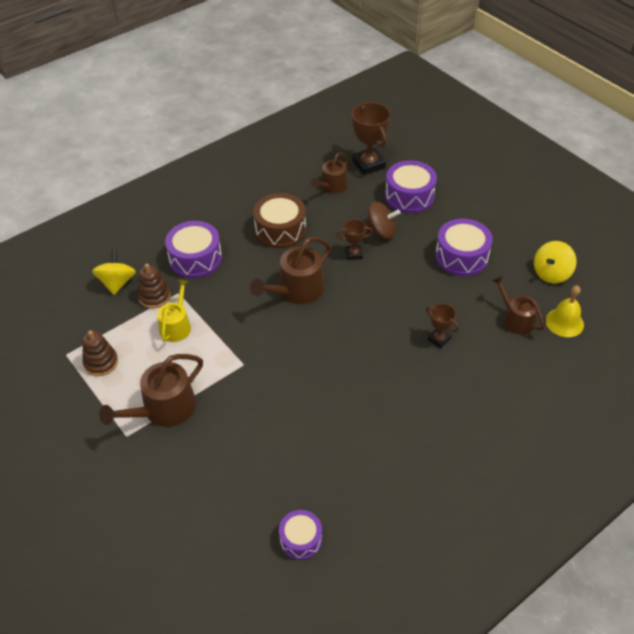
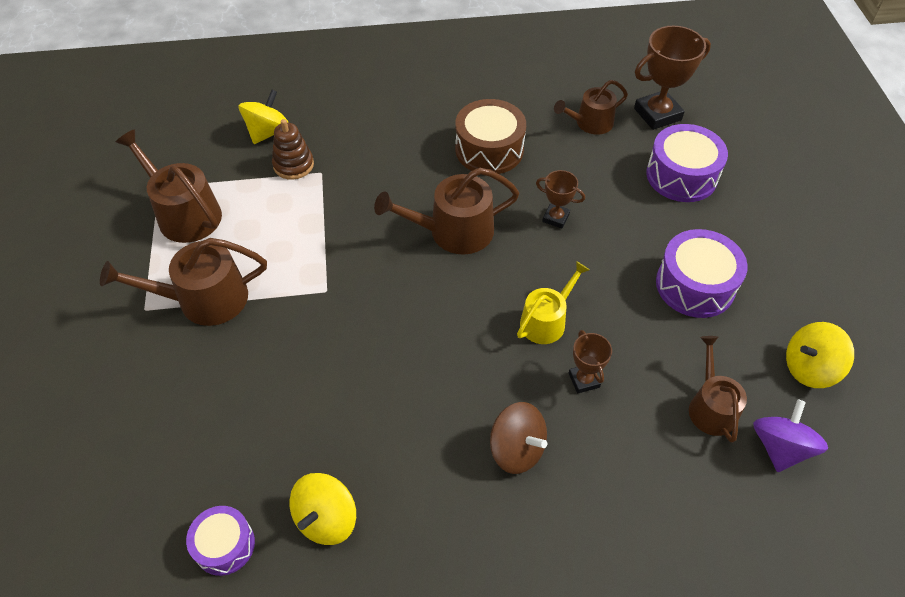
camera: 30 degrees right, 5 degrees up
brown stacking toy [82,330,118,376] -> brown watering can [116,129,222,243]
yellow watering can [157,280,191,342] -> yellow watering can moved to [517,261,589,344]
purple drum [165,221,222,278] -> none
brown trophy [352,102,391,175] -> brown trophy turned 60 degrees clockwise [634,26,711,130]
brown spinning top [366,202,400,239] -> brown spinning top moved to [490,402,547,474]
yellow bell [546,285,584,337] -> purple spinning top [753,399,828,472]
none -> yellow spinning top [289,473,356,545]

